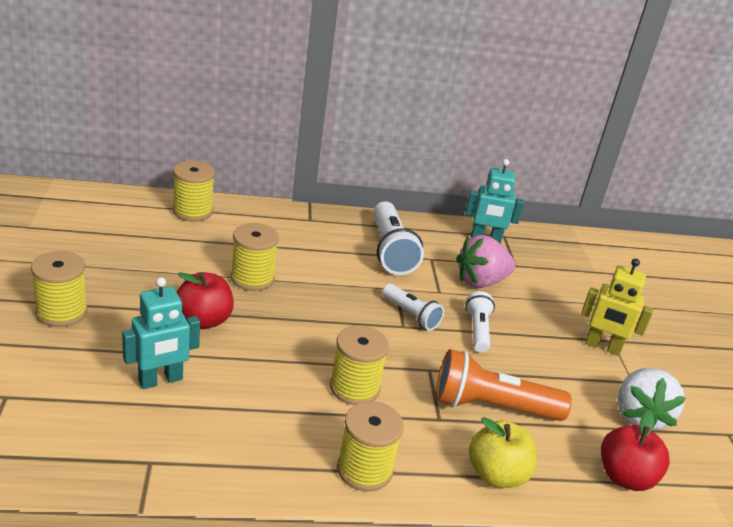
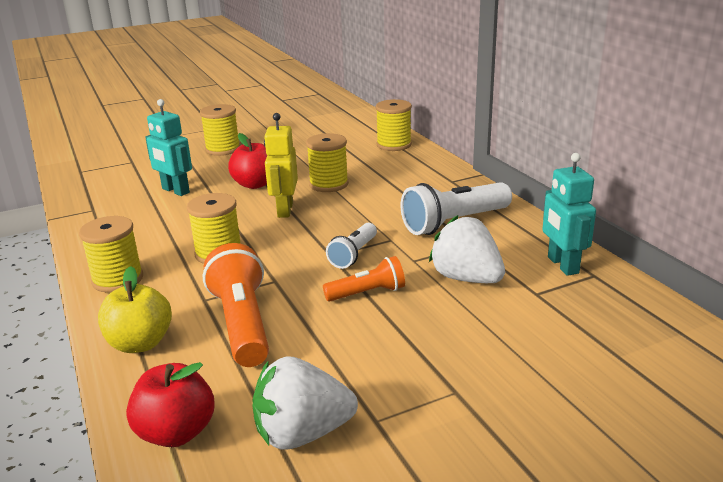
camera: 75 degrees right, 5 degrees down
pink strawberry [456,235,516,288] -> white strawberry [429,215,505,283]
white flashlight [465,291,495,352] -> orange flashlight [323,256,405,301]
yellow robot [581,258,653,356] -> yellow robot moved to [264,113,298,218]

